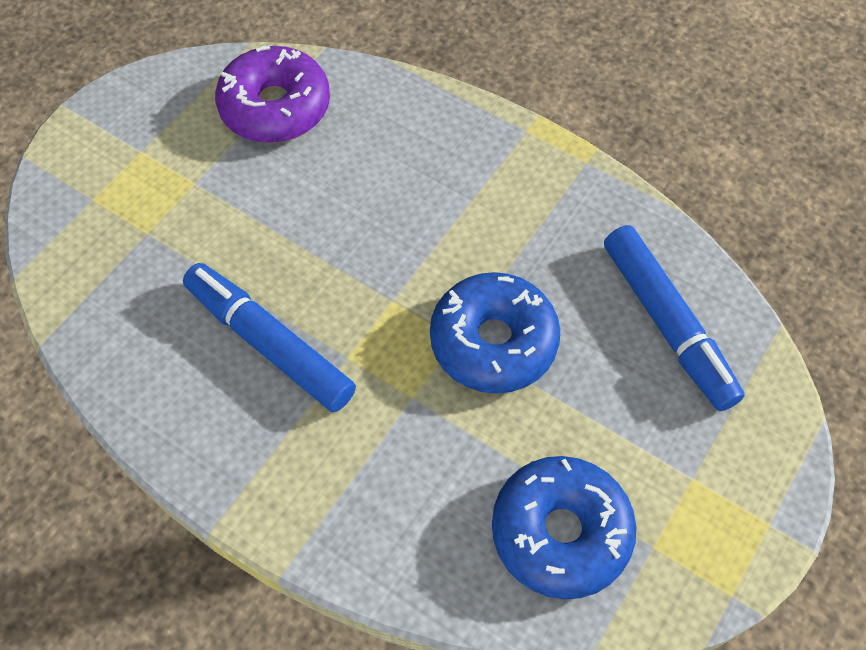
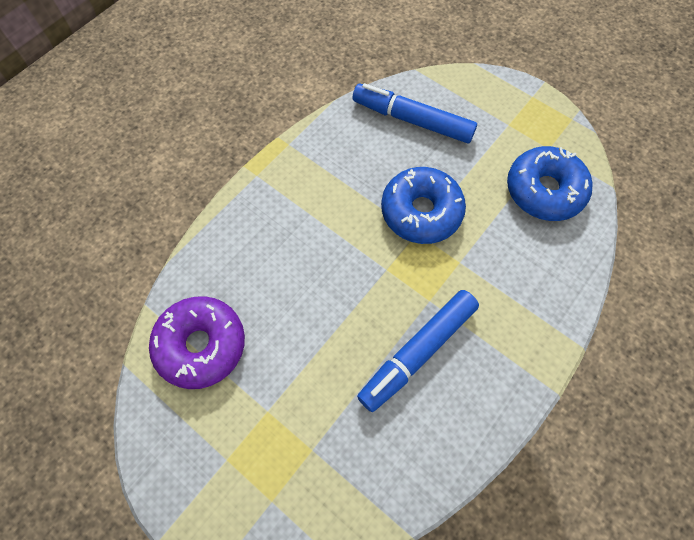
camera: 85 degrees left, 5 degrees up
blue marker [604,225,745,411] -> blue marker turned 135 degrees counterclockwise [353,83,477,143]

